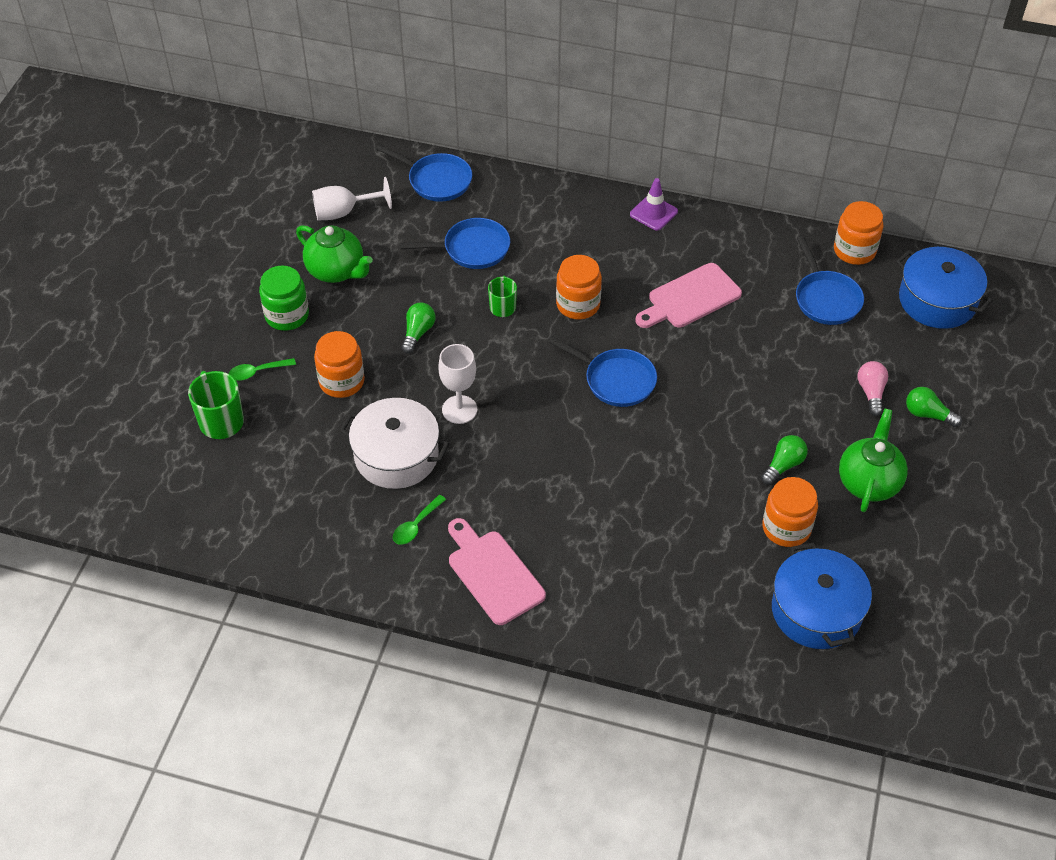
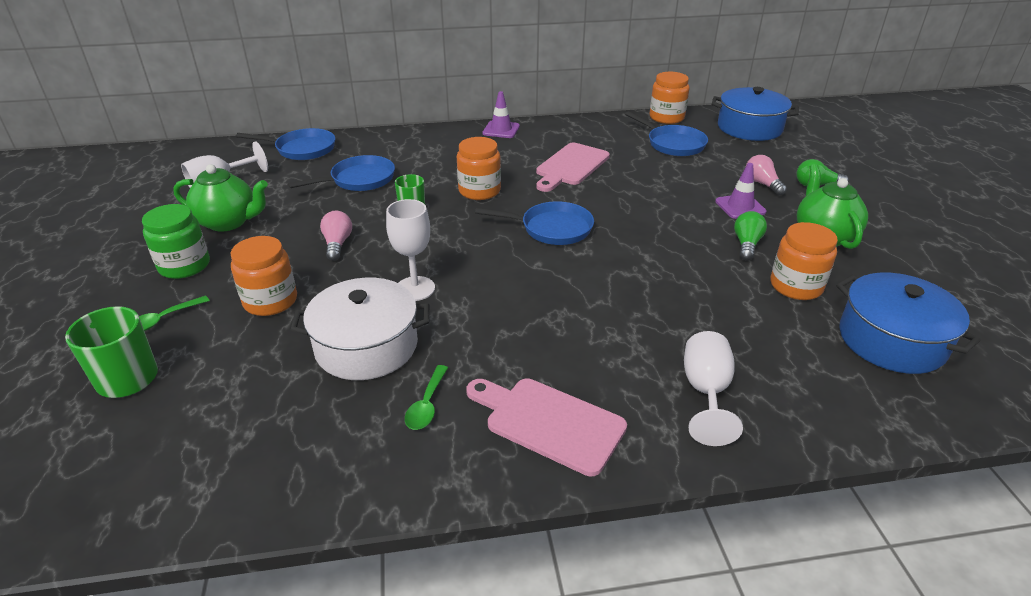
camera: 25 degrees left, 15 degrees down
green light bulb [401,302,435,354] -> pink light bulb [320,211,352,261]
none -> white goblet [684,331,743,446]
none -> purple traffic cone [715,163,767,219]

